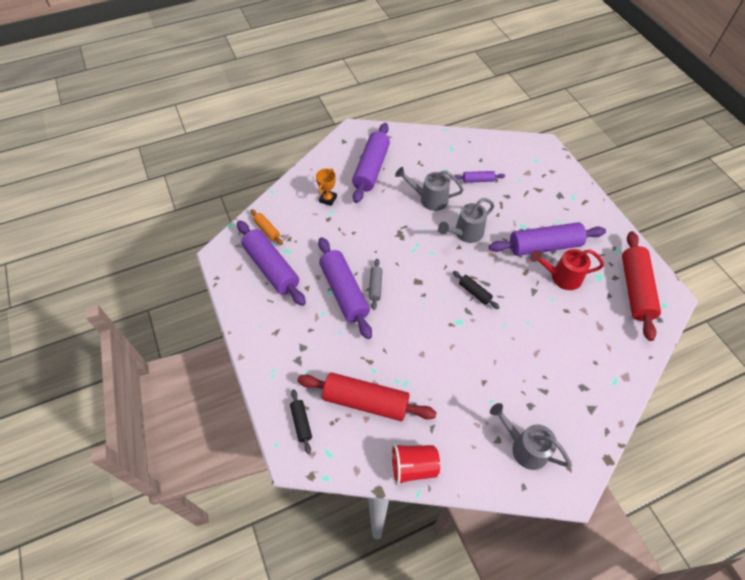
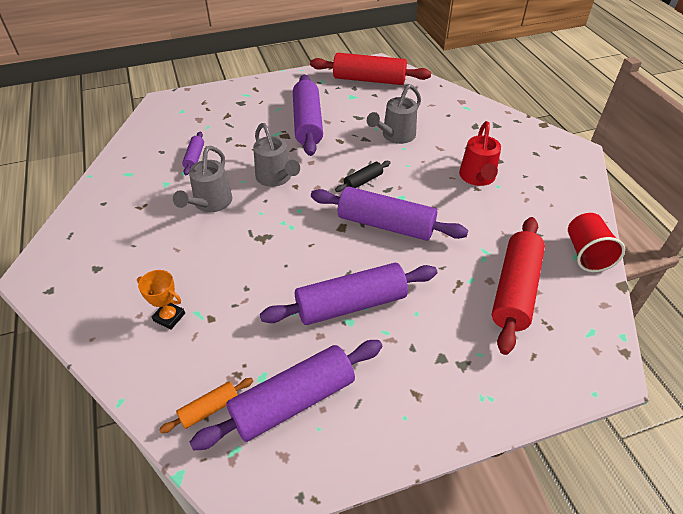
camera: 85 degrees left, 10 degrees down
black rolling pin [290,389,312,454] -> none
purple rolling pin [352,123,390,203] -> purple rolling pin moved to [311,187,468,241]
grey rolling pin [369,259,382,310] -> none
grey watering can [490,403,571,470] -> grey watering can moved to [367,84,421,144]
red watering can [530,249,604,290] -> red watering can moved to [459,121,501,186]

